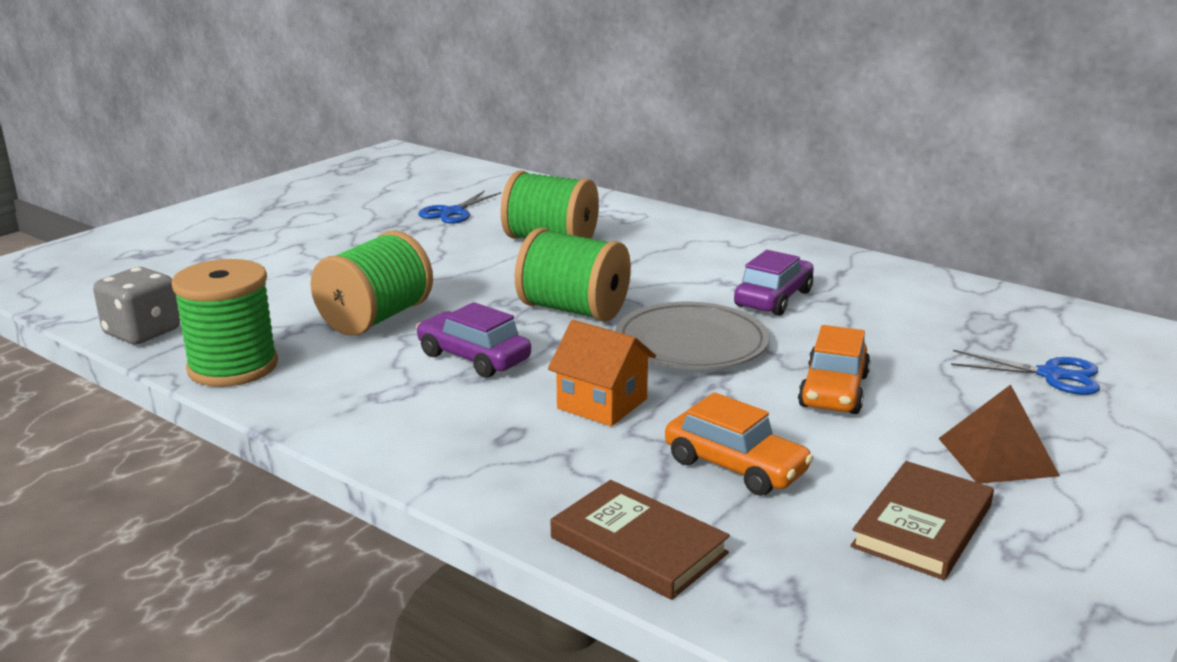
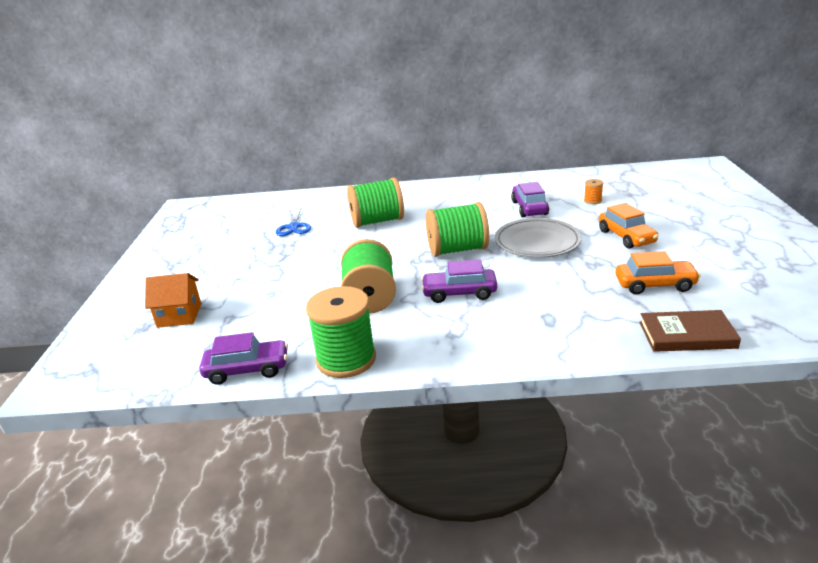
camera: 35 degrees left, 5 degrees up
grey dice [93,267,180,344] -> purple car [199,332,288,385]
orange house [548,320,656,426] -> orange house moved to [145,273,201,328]
brown book [850,461,994,580] -> none
brown pyramid [938,385,1060,484] -> none
blue scissors [951,350,1100,395] -> none
none -> orange spool [584,179,603,204]

